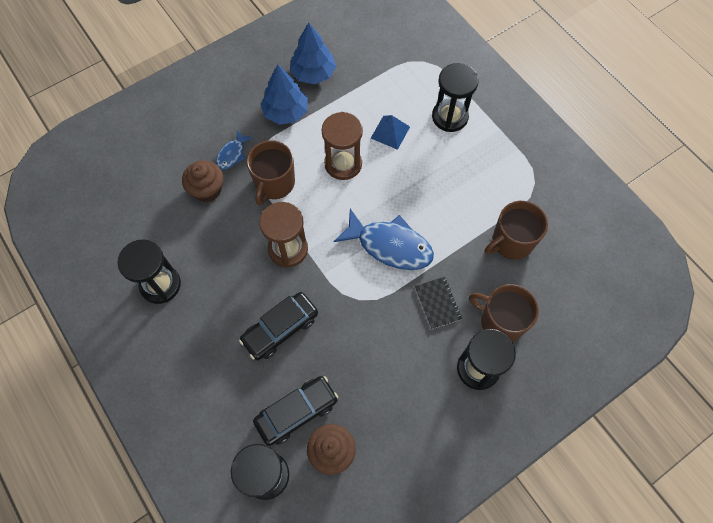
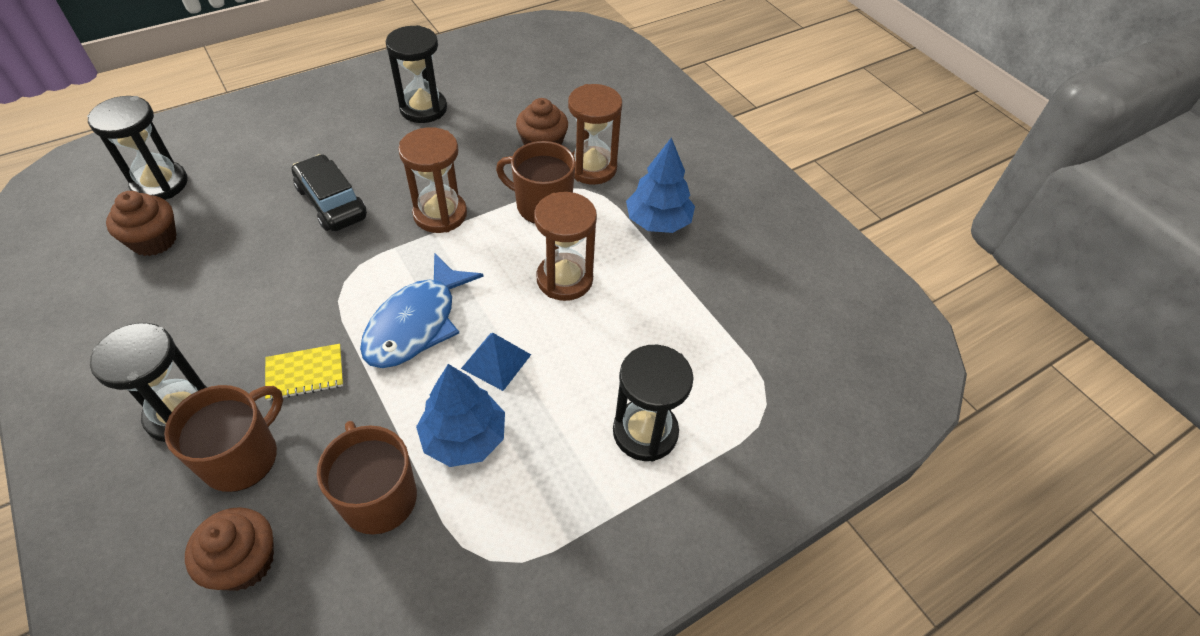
camera: 90 degrees right, 15 degrees down
blue fish [216,130,253,170] -> brown hourglass [568,84,622,185]
black car [253,376,338,446] -> none
blue tree [290,22,336,84] -> blue tree moved to [416,364,505,467]
blue pyramid [371,115,410,150] -> blue pyramid moved to [461,333,531,391]
black notebook [415,277,462,329] -> yellow notebook [265,344,343,401]
none -> brown cupcake [185,507,274,591]

